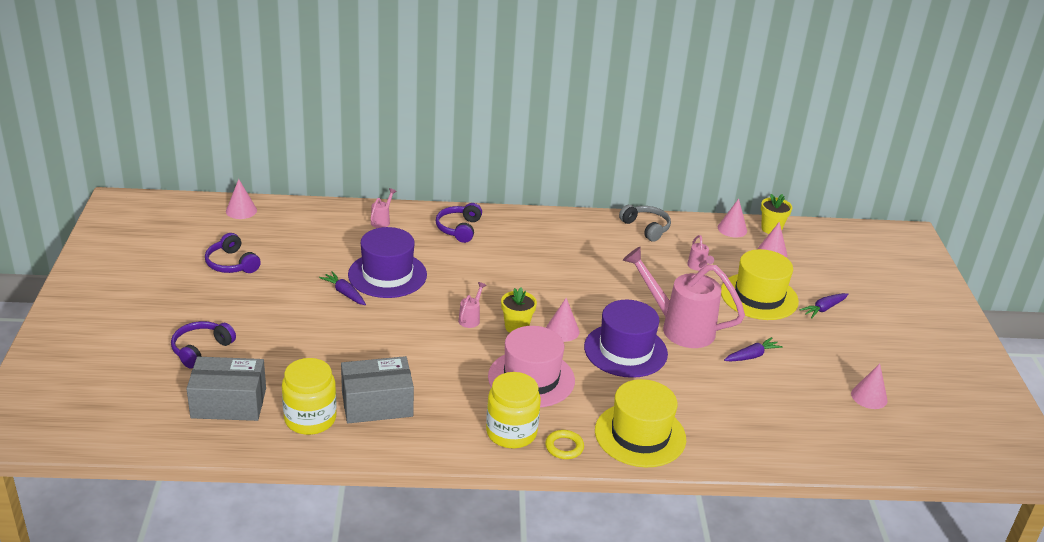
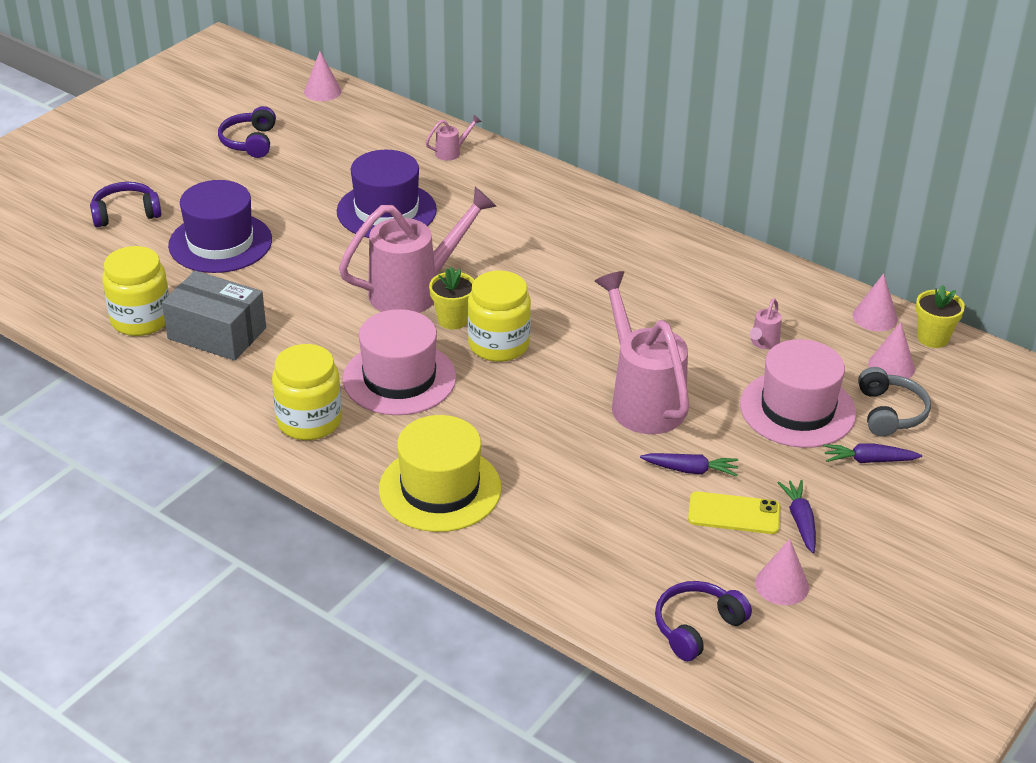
camera: 40 degrees right, 5 degrees up
grey box [186,357,266,421] -> none
purple carrot [319,271,366,305] -> purple carrot moved to [777,480,816,553]
purple headphones [436,203,482,243] -> purple headphones moved to [655,581,752,661]
pink watering can [458,282,486,328] -> pink watering can [339,187,497,313], size x2.46
yellow ring [545,430,584,459] -> none
pink cone [546,298,580,342] -> yellow jar [468,271,531,362]
purple hat [584,300,668,378] -> purple hat moved to [168,180,272,273]
grey headphones [619,205,671,242] -> grey headphones moved to [858,367,931,437]
yellow hat [721,249,799,320] -> pink hat [740,339,856,448]
none -> yellow phone [688,491,780,534]

